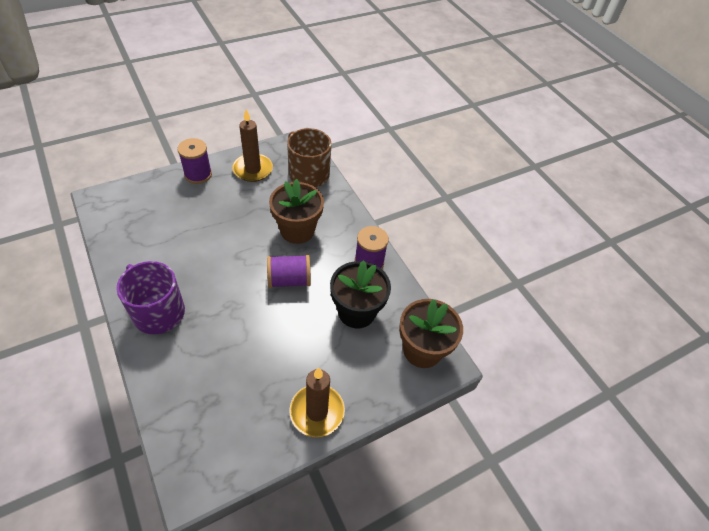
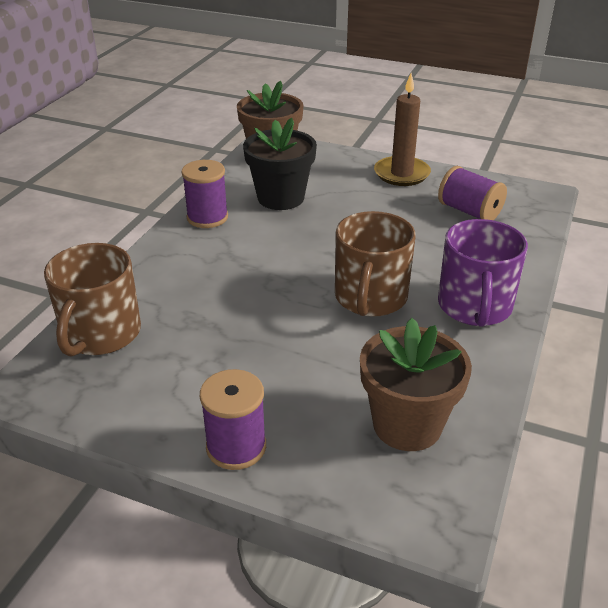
camera: 125 degrees left, 15 degrees down
brown candle [232,109,273,182] -> none
purple spool [267,255,311,288] -> purple spool moved to [438,166,507,220]
brown flower pot [269,179,324,244] -> brown flower pot moved to [360,318,472,451]
none -> brown mug [335,211,416,317]

